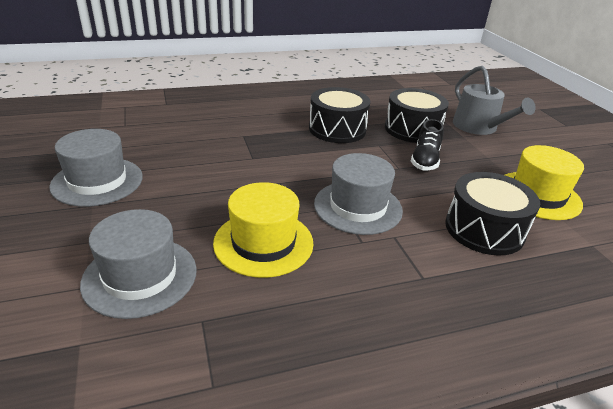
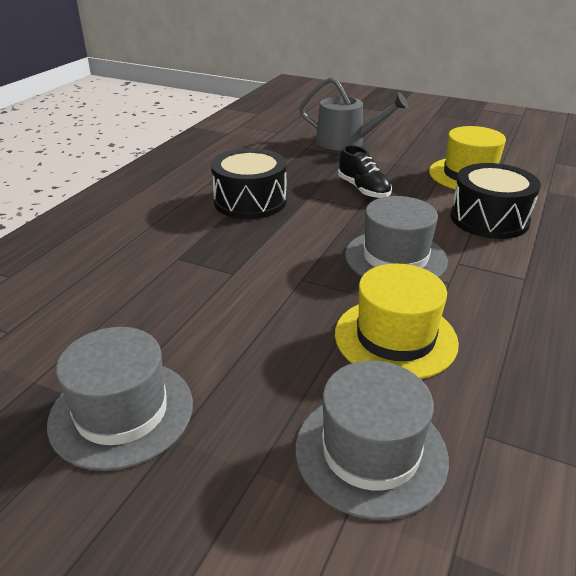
camera: 45 degrees left, 0 degrees up
black drum [385,88,449,143] -> none

